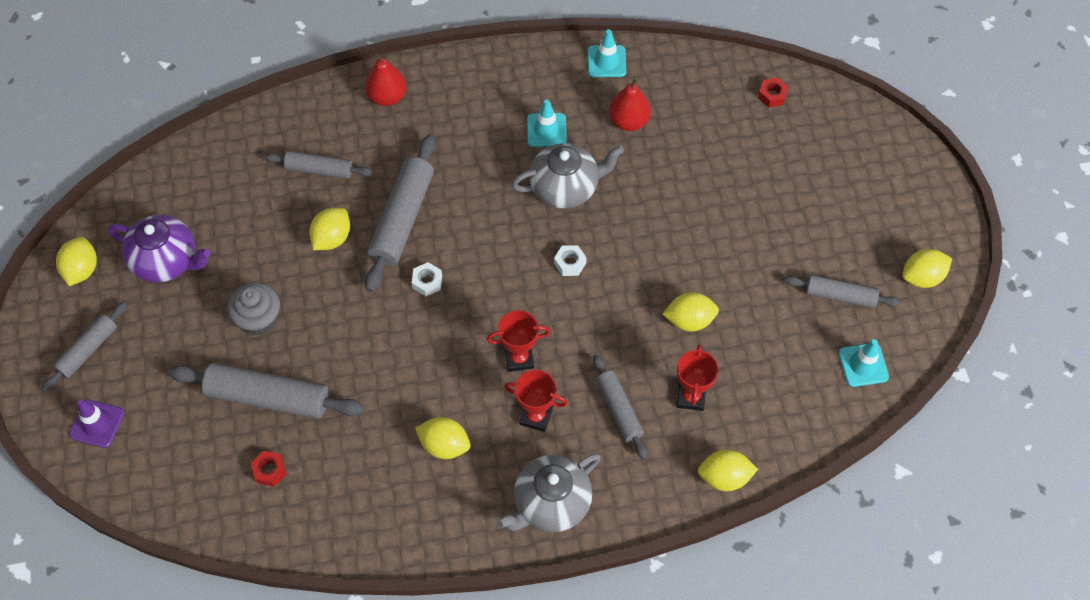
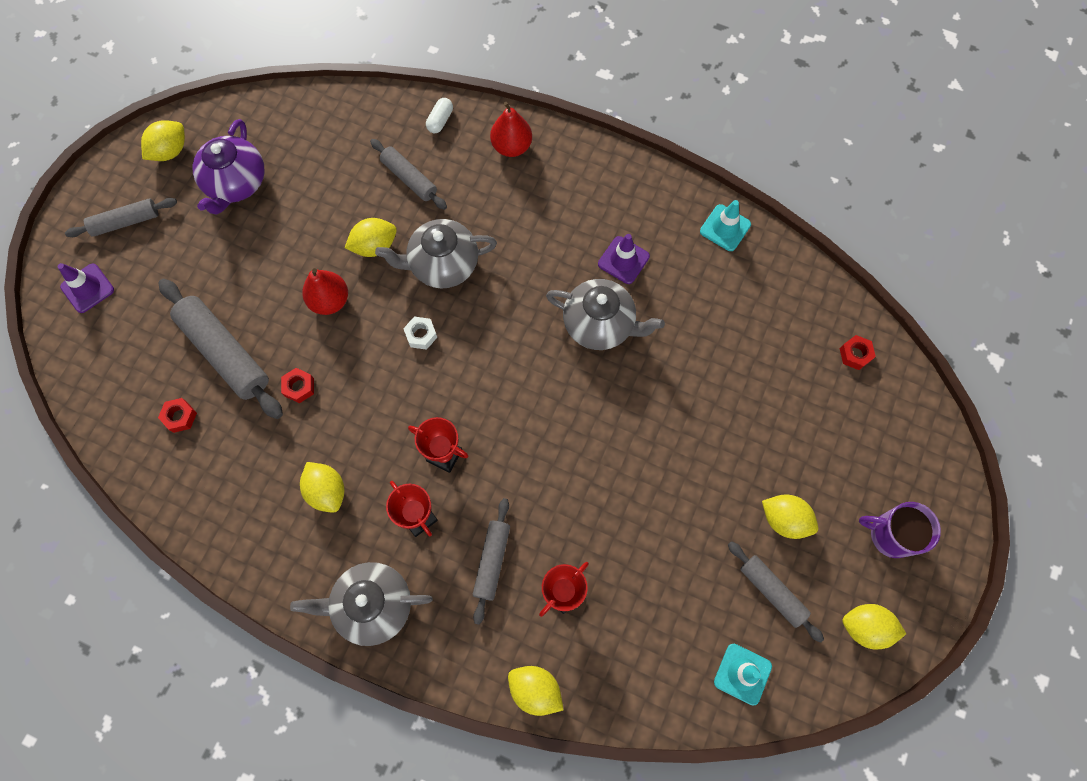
camera: 35 degrees right, 10 degrees up
purple teapot [108,215,211,283] -> purple teapot turned 45 degrees clockwise [192,119,265,215]
grey cupcake [227,282,280,335] -> none
grey rolling pin [365,134,436,292] -> grey teapot [375,219,497,288]
turquoise traffic cone [527,99,567,147] -> purple traffic cone [598,234,650,284]
white nut [554,245,587,276] -> none
red pear [609,78,651,131] -> red pear moved to [302,268,348,315]
yellow lemon [663,292,719,331] -> yellow lemon moved to [762,494,818,539]
none -> red nut [281,368,314,403]
none -> white capsule [426,98,453,133]
none -> purple mug [859,502,941,558]

